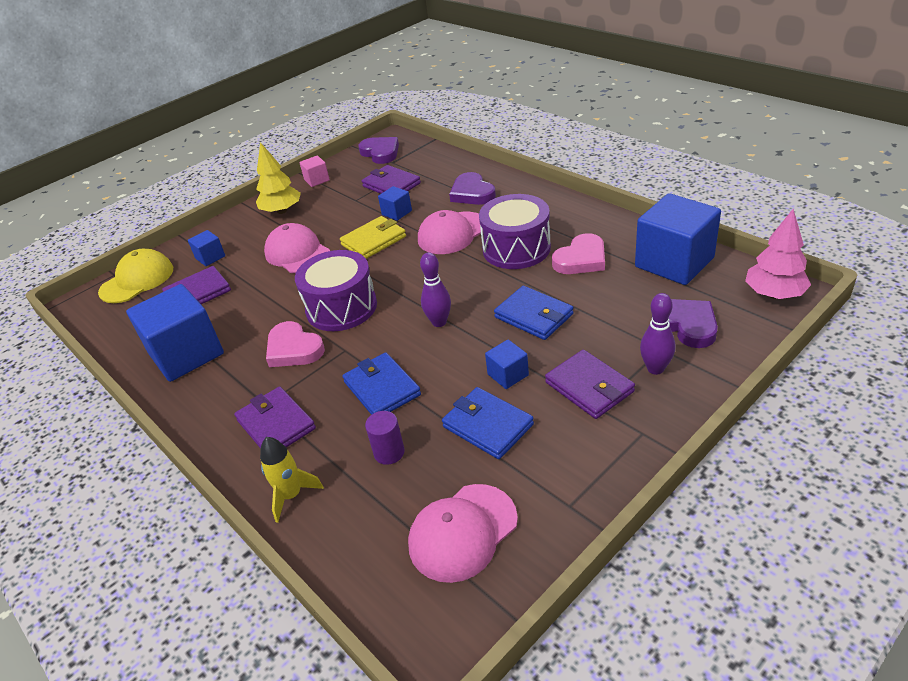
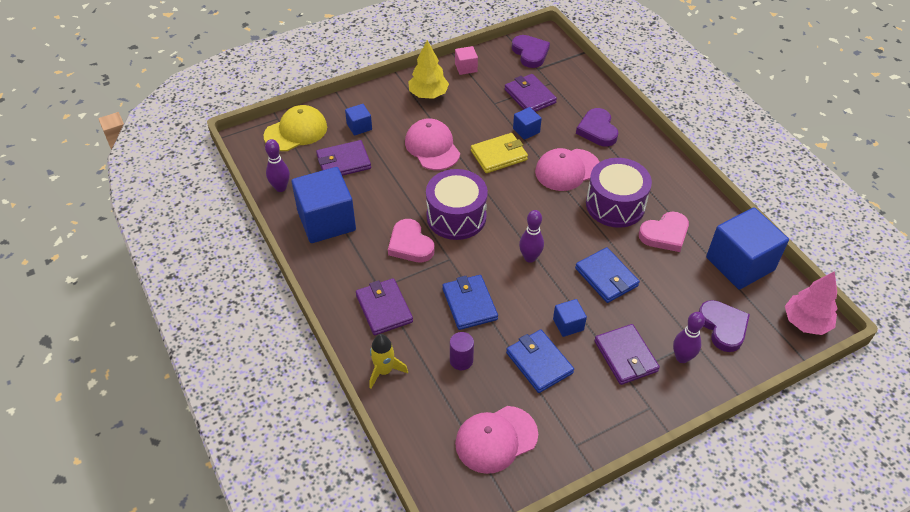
camera: 10 degrees right, 10 degrees up
none -> purple bowling pin [265,139,290,192]

